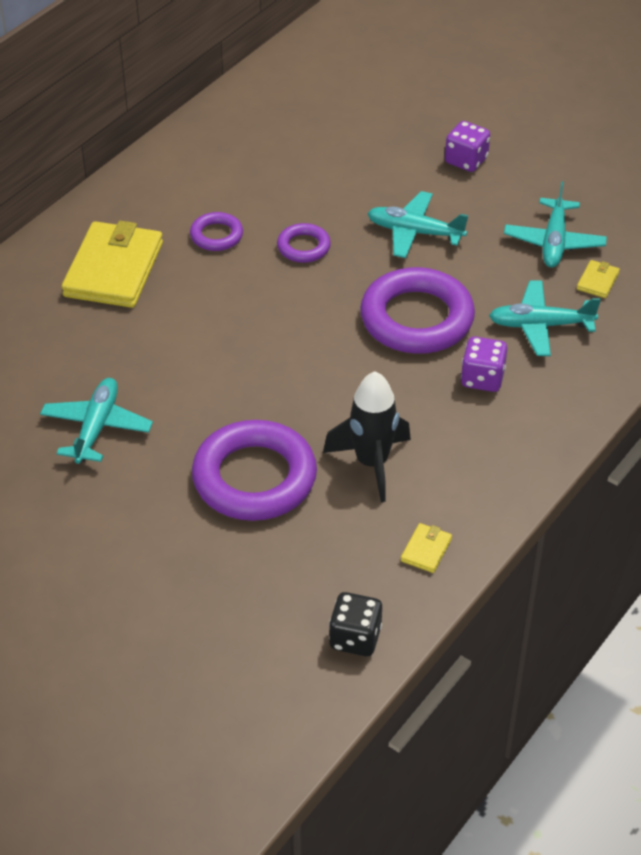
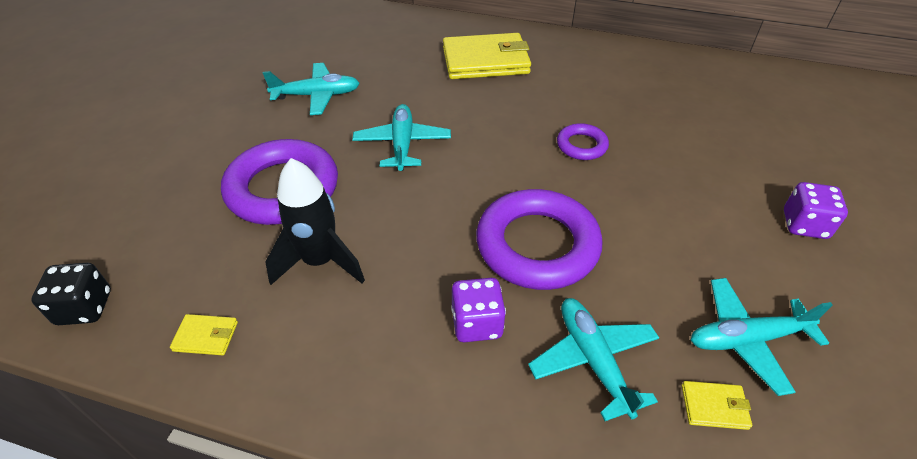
camera: 70 degrees right, 0 degrees up
purple ring [190,212,243,251] -> none
turquoise plane [367,191,468,258] -> turquoise plane moved to [352,104,451,171]

